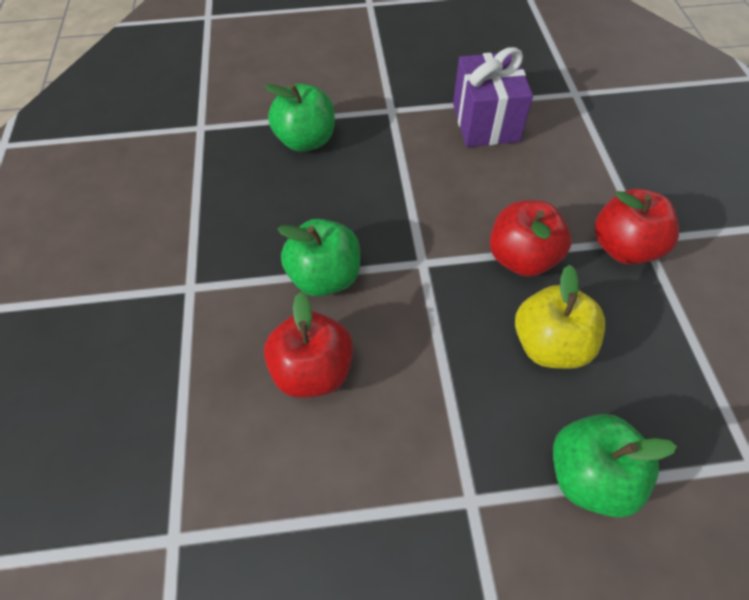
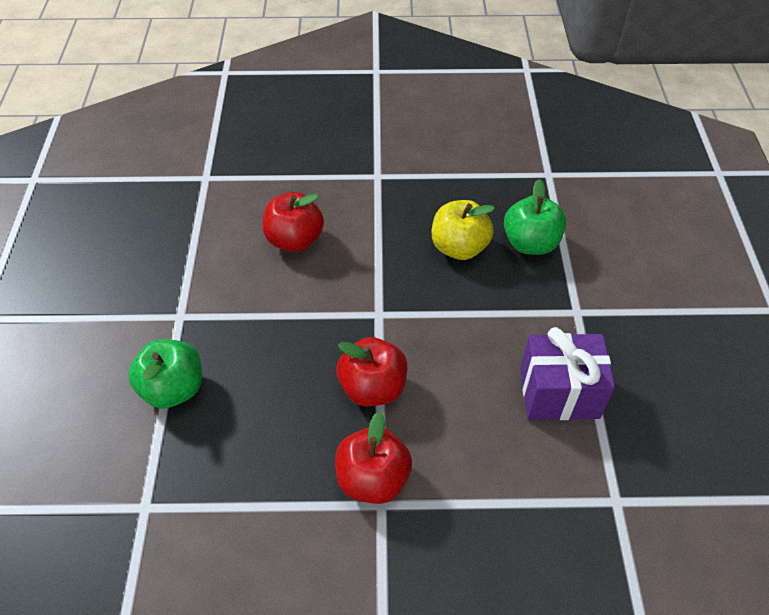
camera: 95 degrees right, 5 degrees down
green apple [278,219,360,297] -> none
yellow apple [515,265,605,369] -> yellow apple moved to [432,200,495,260]

